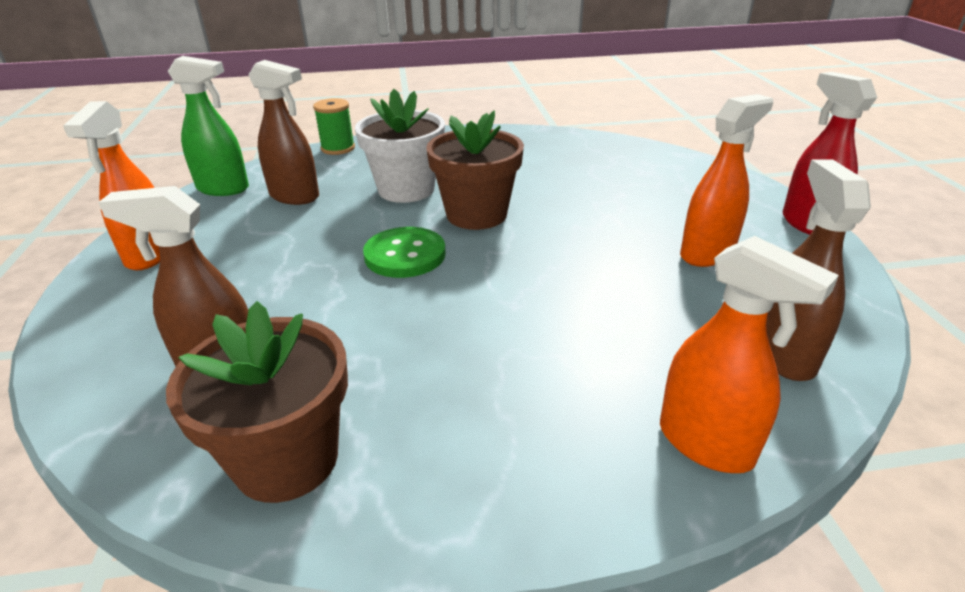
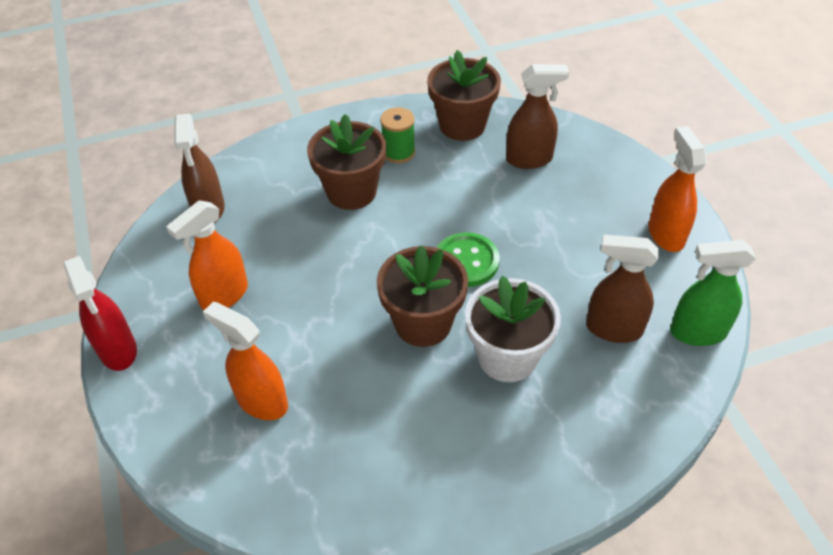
camera: 170 degrees right, 15 degrees up
green spool [313,98,355,155] -> green spool moved to [380,107,415,163]
orange spray bottle [660,236,839,473] -> orange spray bottle moved to [203,302,288,420]
none -> brown flower pot [307,114,386,210]

